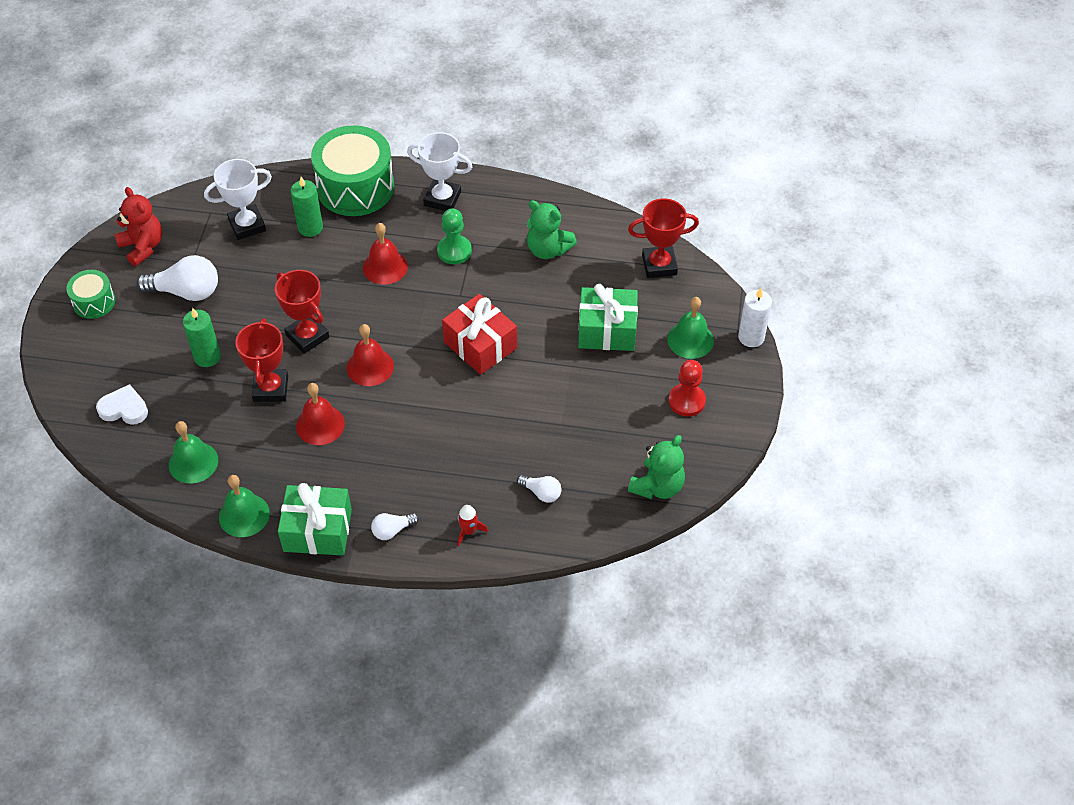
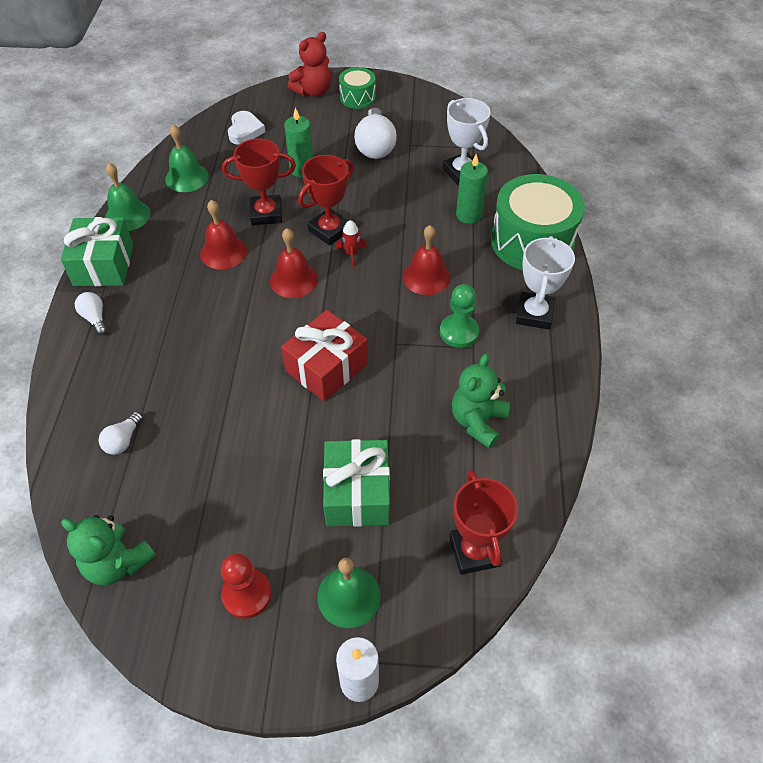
camera: 85 degrees right, 0 degrees up
red teddy bear [115,187,162,266] -> red teddy bear moved to [287,32,331,96]
red rocket [458,505,488,546] -> red rocket moved to [336,220,367,267]

